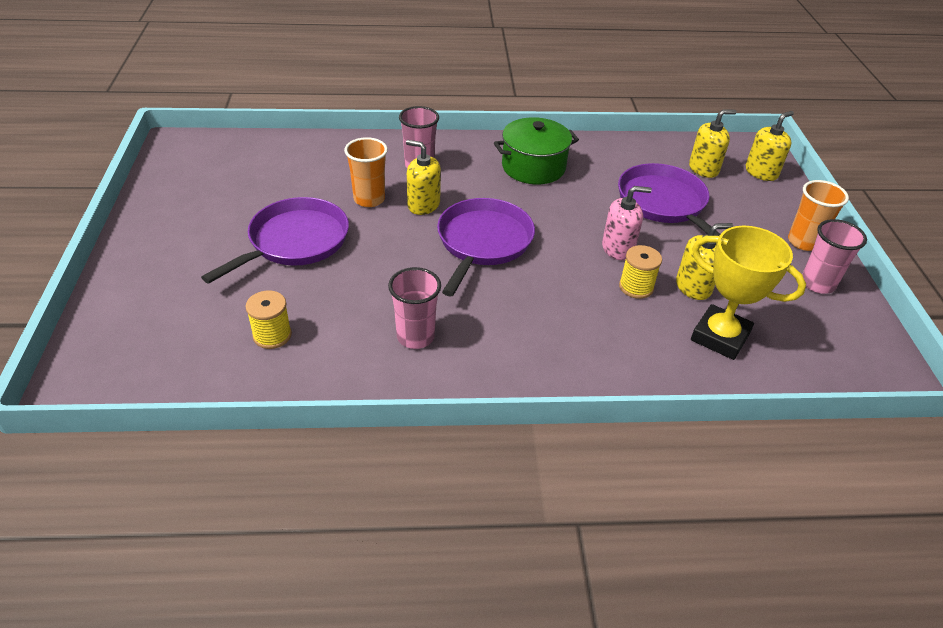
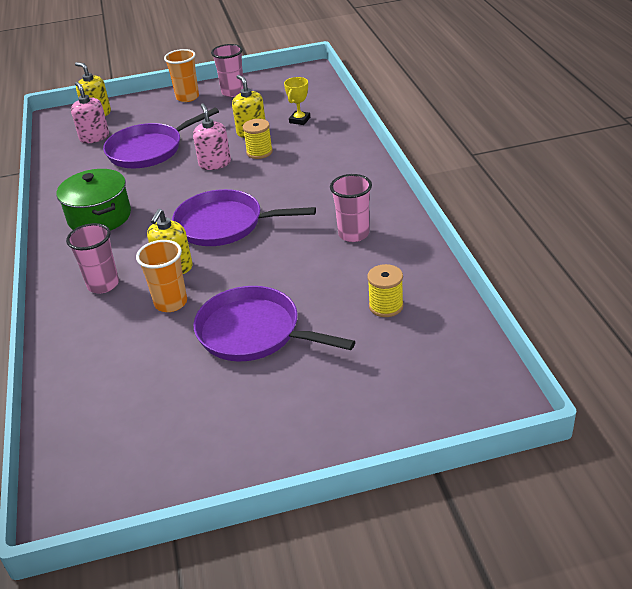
camera: 95 degrees left, 5 degrees down
yellow soap dispenser [689,109,737,178] -> pink soap dispenser [71,82,109,143]
yellow trophy [691,226,806,360] -> yellow trophy [284,77,310,125], size x0.53

